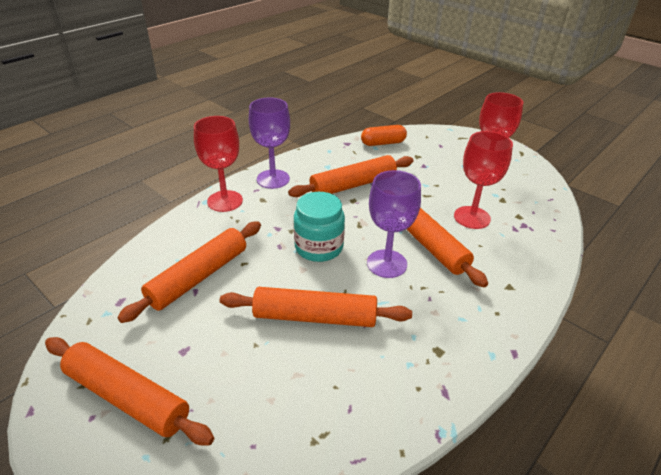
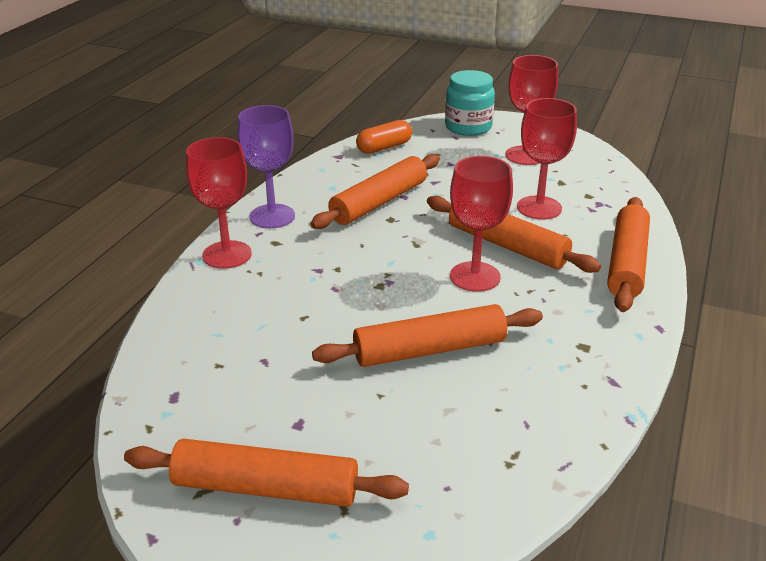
camera: 20 degrees left, 5 degrees down
orange rolling pin [117,221,261,323] -> orange rolling pin moved to [607,197,650,312]
turquoise jar [294,192,345,262] -> turquoise jar moved to [445,70,495,136]
purple goblet [367,170,421,278] -> red goblet [450,156,513,292]

